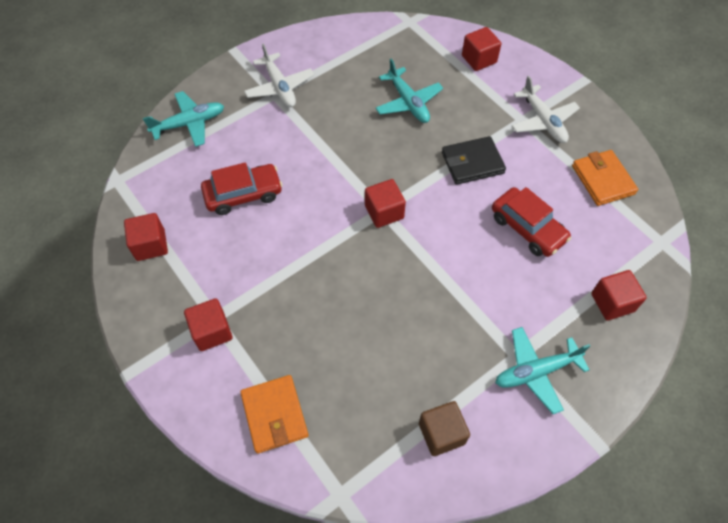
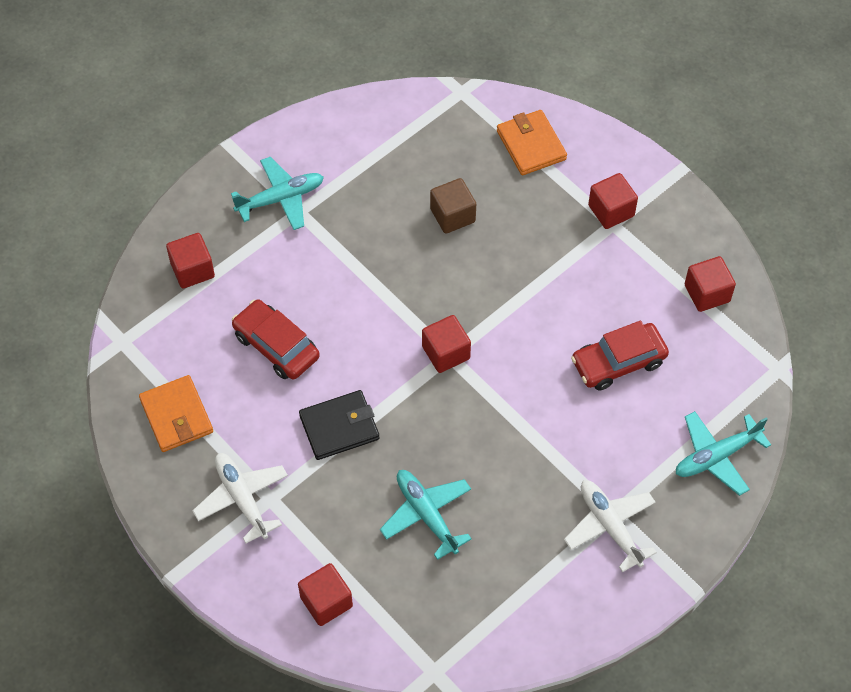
camera: 175 degrees right, 0 degrees up
brown cube [419,401,470,456] -> brown cube moved to [430,178,476,234]

